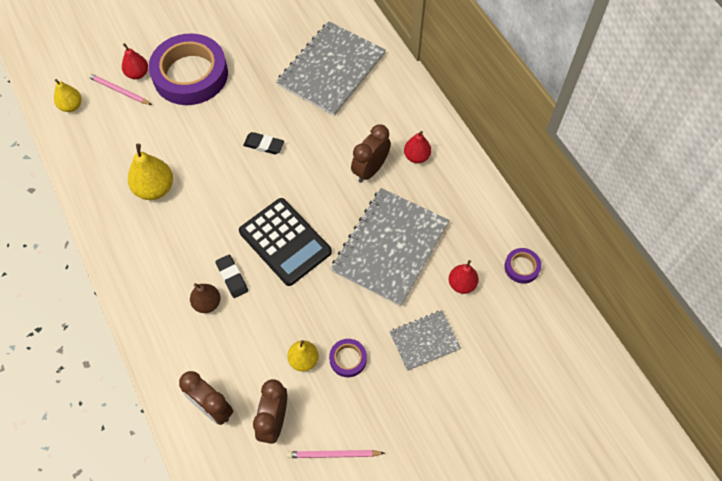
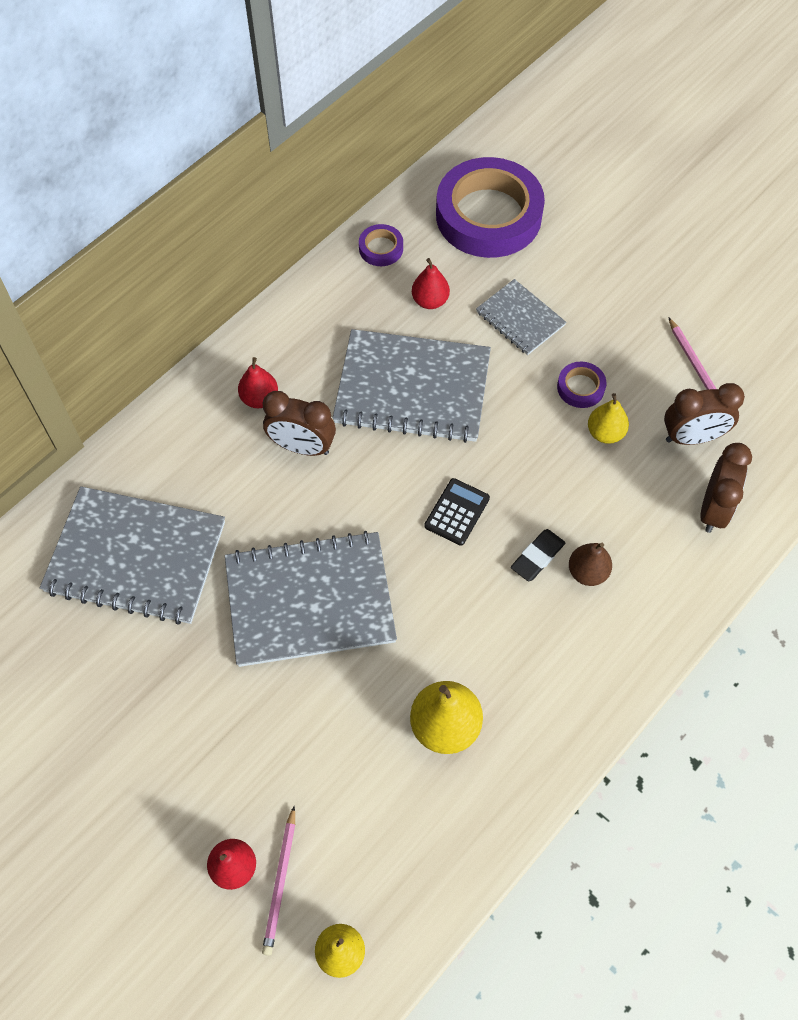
camera: 110 degrees left, 0 degrees up
purple tape [149,34,228,105] -> purple tape moved to [436,157,545,258]
black calculator [239,198,332,286] -> black calculator [424,478,490,546], size x0.53
black eraser [243,132,284,154] -> grey notebook [225,531,397,667]

